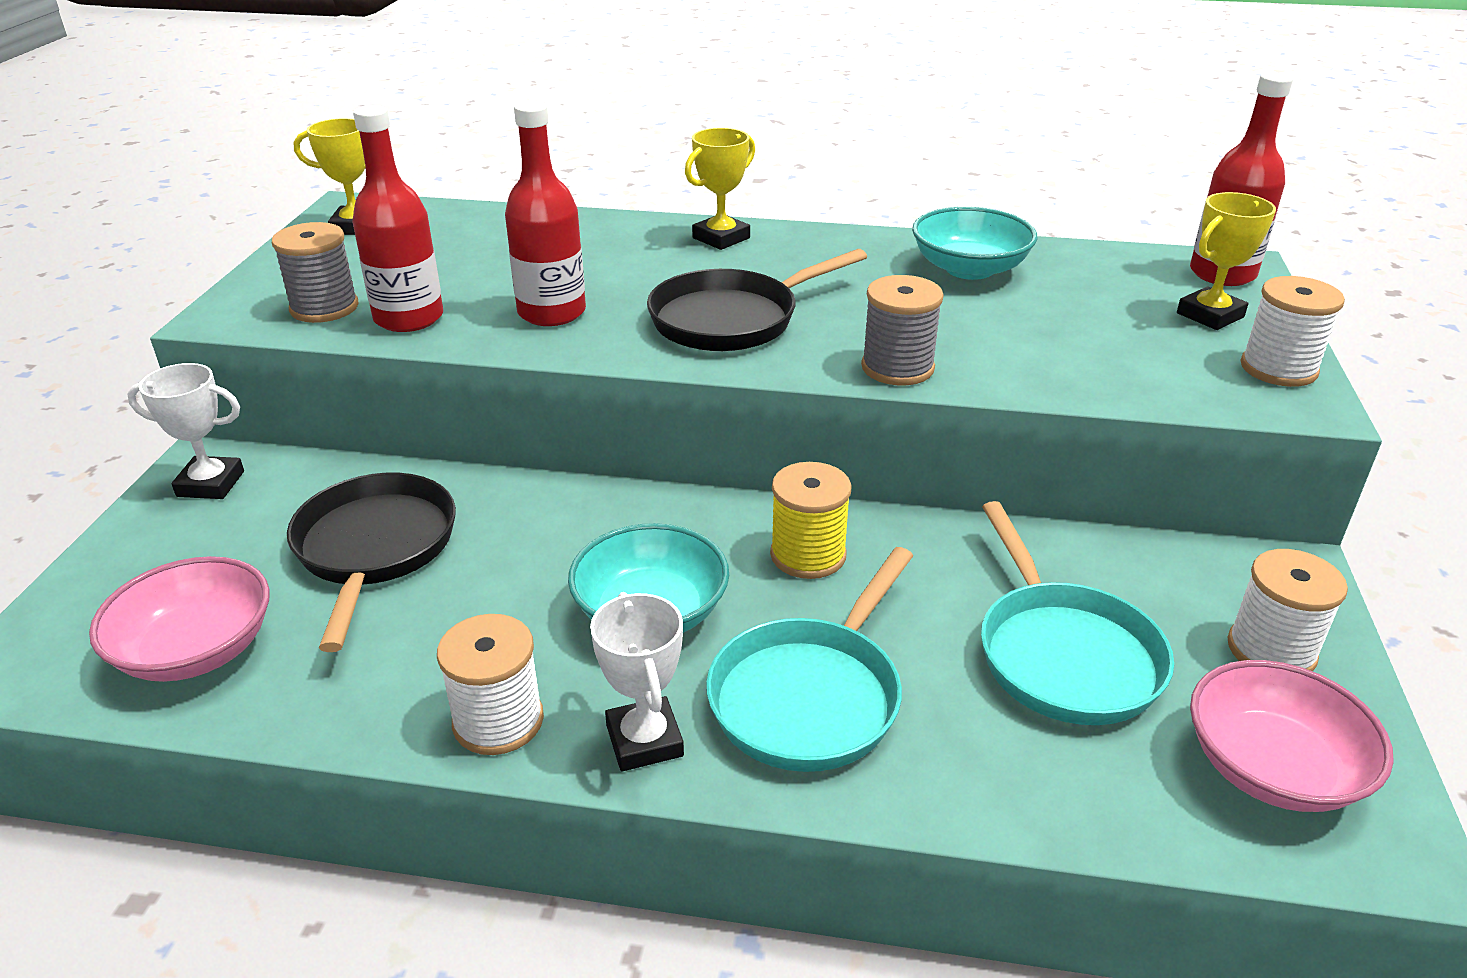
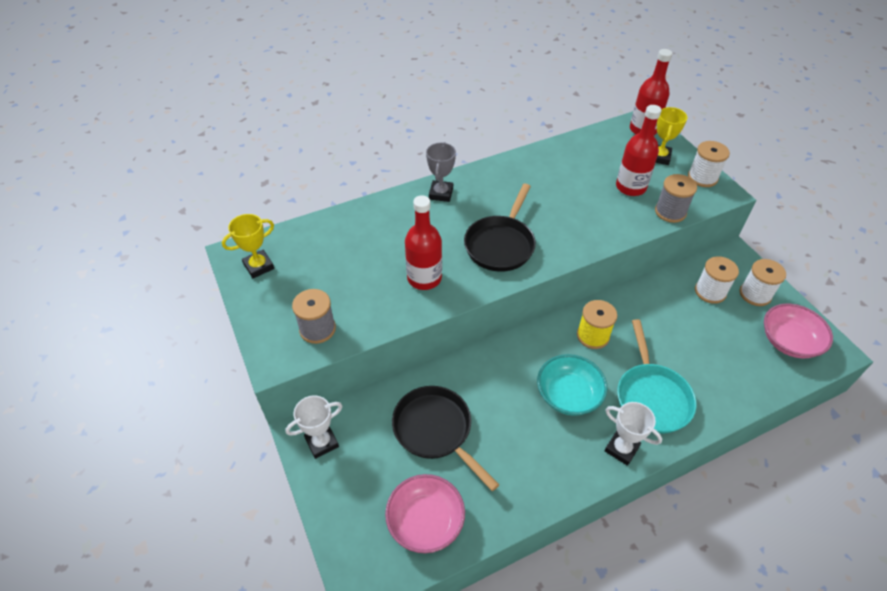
camera: 35 degrees left, 15 degrees up
red bottle [352,105,443,332] -> red bottle moved to [616,105,661,196]
white spool [437,614,544,755] -> white spool moved to [695,256,739,304]
yellow trophy [685,128,755,250] -> grey trophy [426,142,456,202]
grey spool [861,275,944,385] -> grey spool moved to [655,174,697,223]
turquoise bowl [912,207,1038,280] -> none
turquoise pan [981,501,1174,725] -> none

